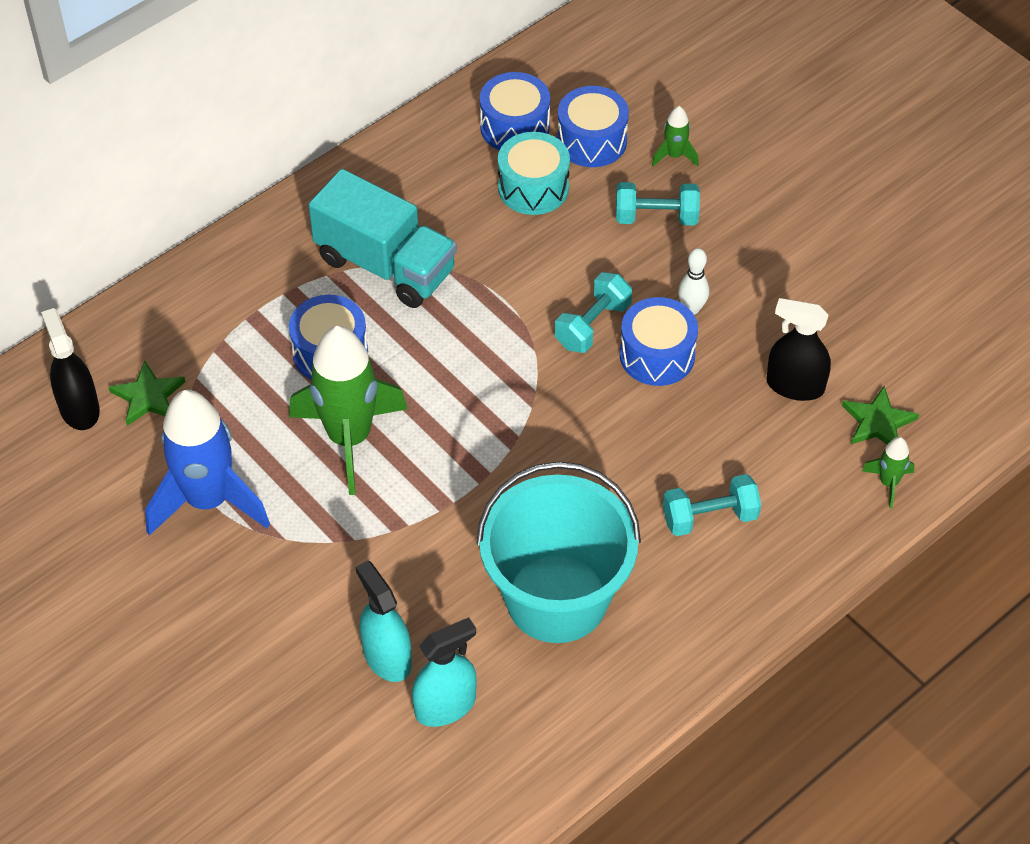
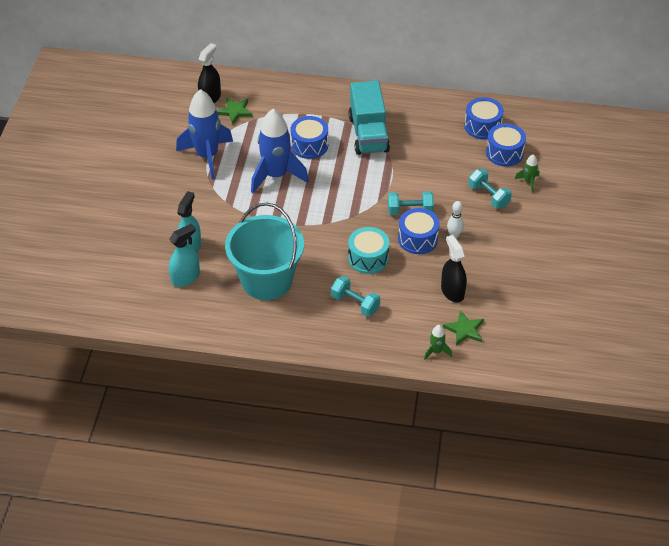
camera: 50 degrees right, 5 degrees down
green rocket [289,326,408,495] -> blue rocket [251,109,309,193]
turquoise spray bottle [412,617,476,727] -> turquoise spray bottle turned 60 degrees counterclockwise [169,224,200,287]
turquoise drum [498,132,570,215] -> turquoise drum moved to [348,227,389,274]

